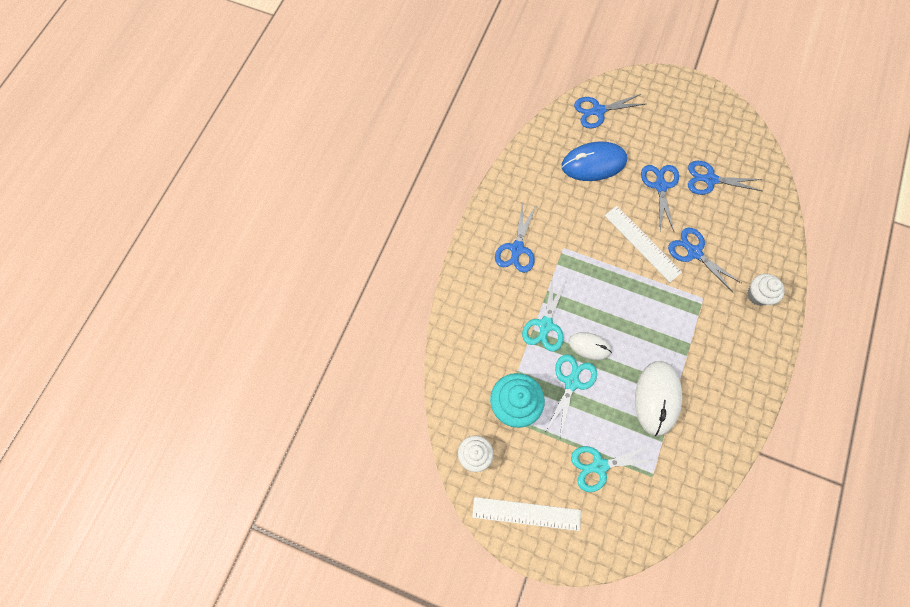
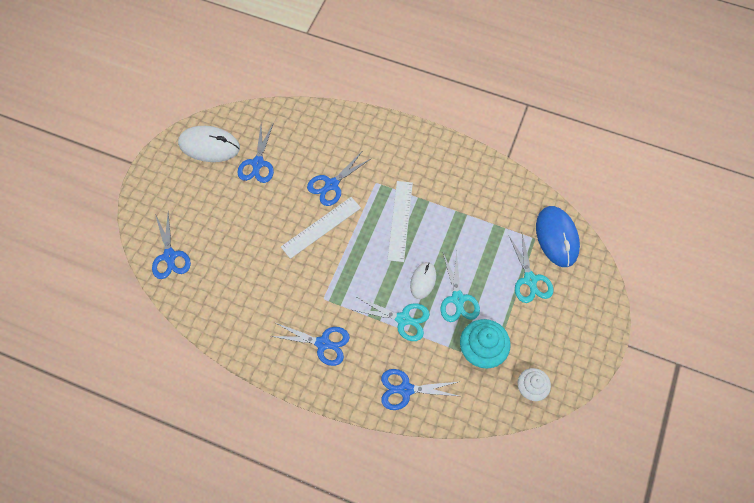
camera: 90 degrees left, 5 degrees down
white ruler [472,497,581,531] -> white ruler moved to [387,181,413,262]
turquoise scissors [546,354,597,438] -> turquoise scissors turned 120 degrees counterclockwise [440,250,480,322]
blue mouse [562,141,627,181] -> blue mouse moved to [536,206,580,267]
white mouse [635,361,682,436] -> white mouse moved to [178,126,240,162]
blue scissors [641,165,679,231] -> blue scissors moved to [381,369,459,410]
white cupcake [747,274,785,306] -> none

